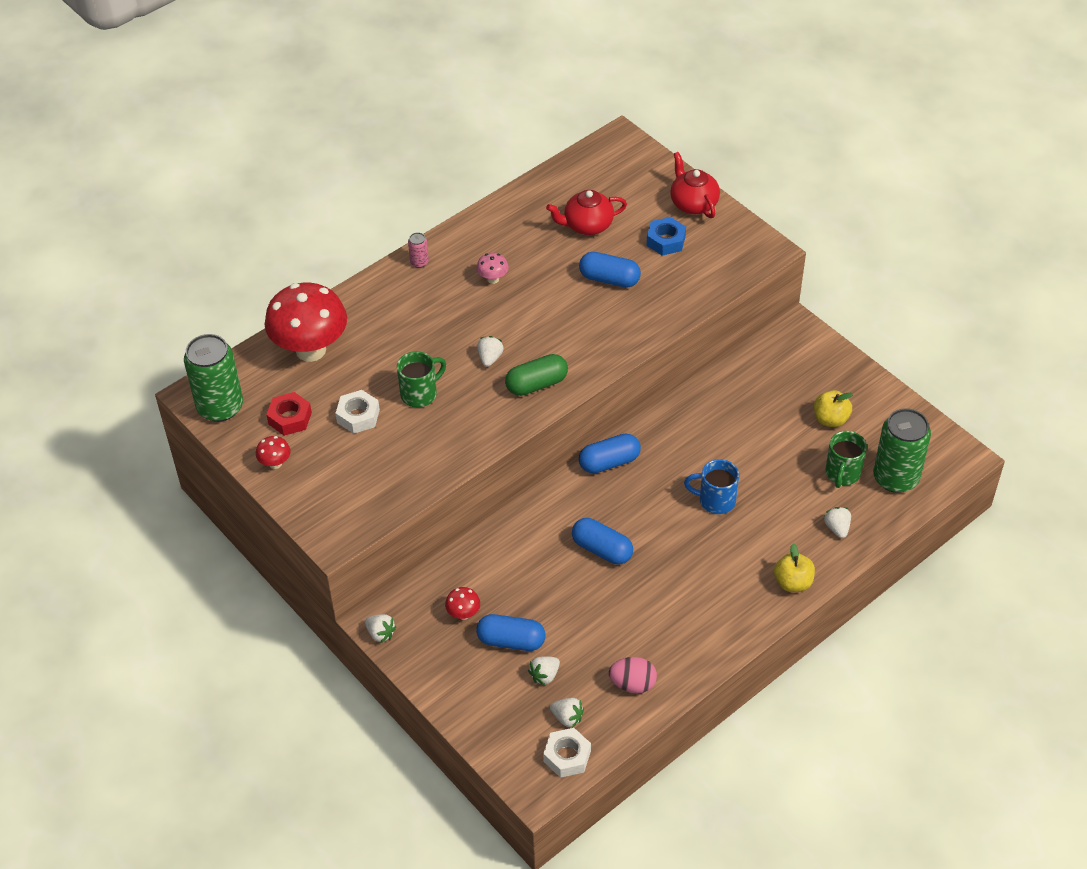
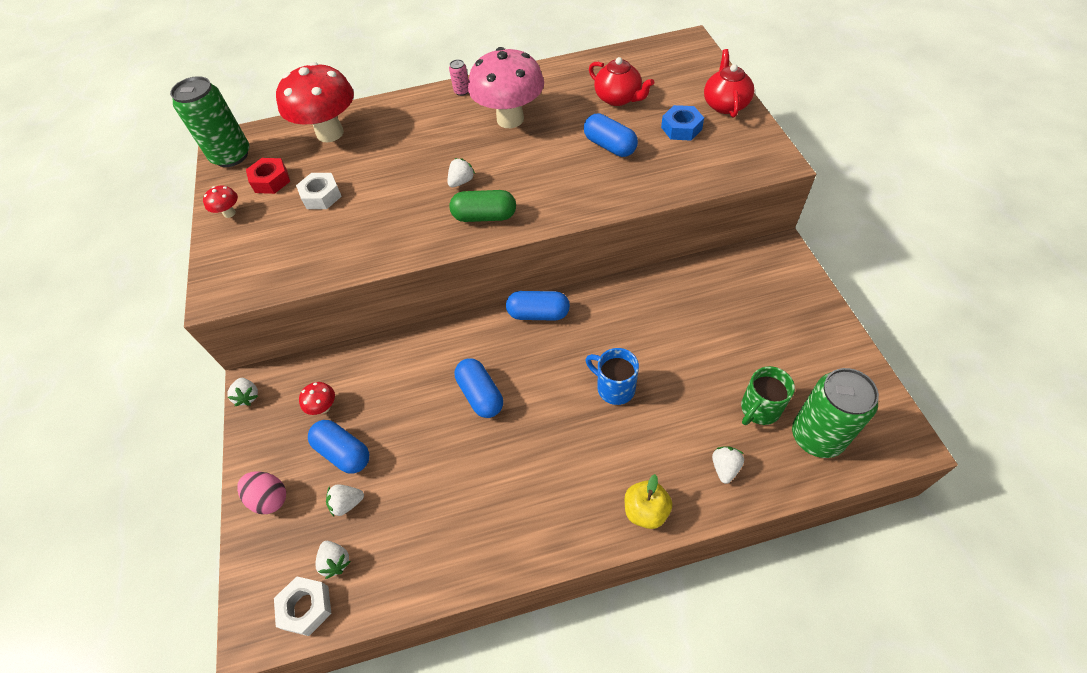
camera: 30 degrees right, 5 degrees up
green mug [397,351,446,407] -> none
pink mushroom [477,253,509,284] -> pink mushroom [468,47,544,128], size x2.46
red teapot [546,190,627,235] -> red teapot turned 150 degrees counterclockwise [589,57,654,106]
pink egg [609,657,657,693] -> pink egg moved to [237,471,286,514]
yellow apple [814,390,853,427] -> none

